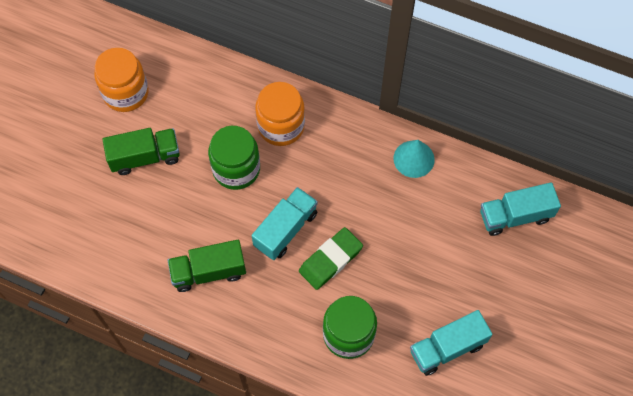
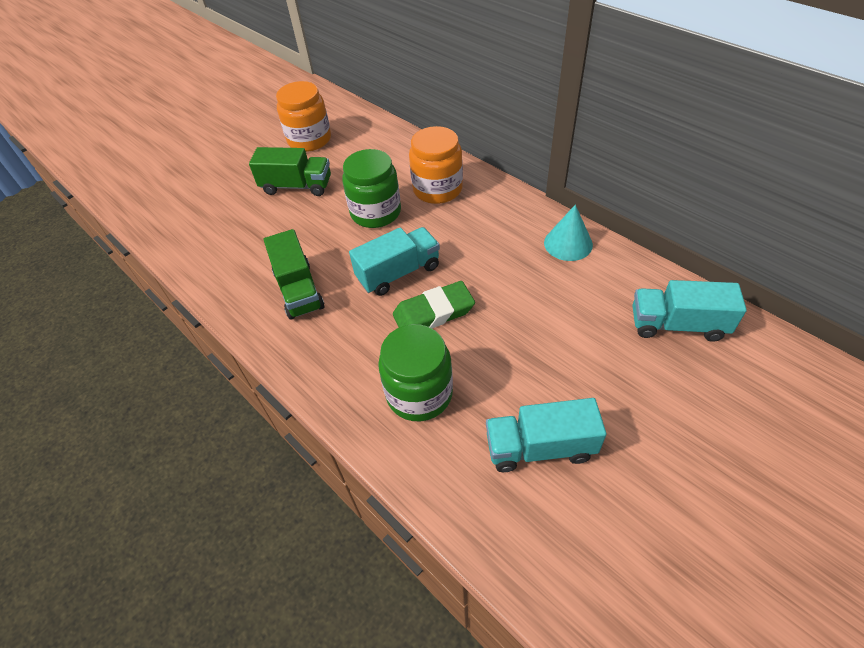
camera: 25 degrees right, 15 degrees down
green truck [168,240,246,292] -> green truck turned 120 degrees counterclockwise [264,229,325,320]

